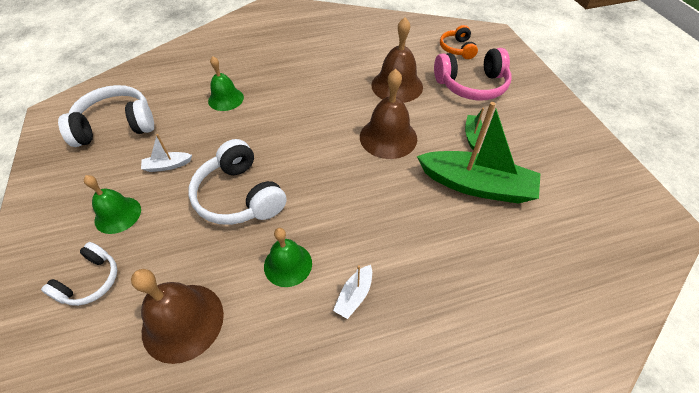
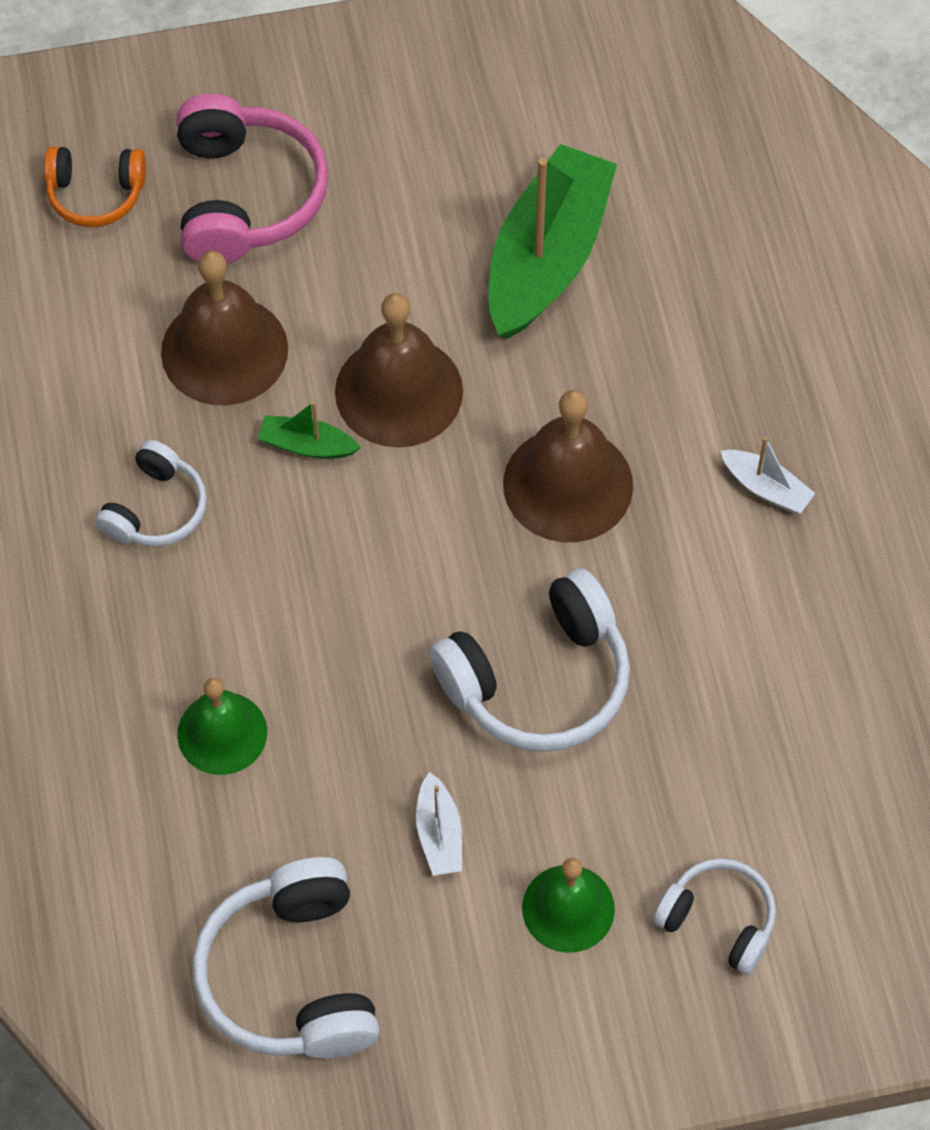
camera: 85 degrees left, 10 degrees up
brown bell [131,269,224,364] -> brown bell moved to [503,390,633,542]
green bell [264,228,312,287] -> none
green boat [465,108,484,150] -> green boat moved to [258,402,361,459]
none -> white headphones [95,440,207,546]

